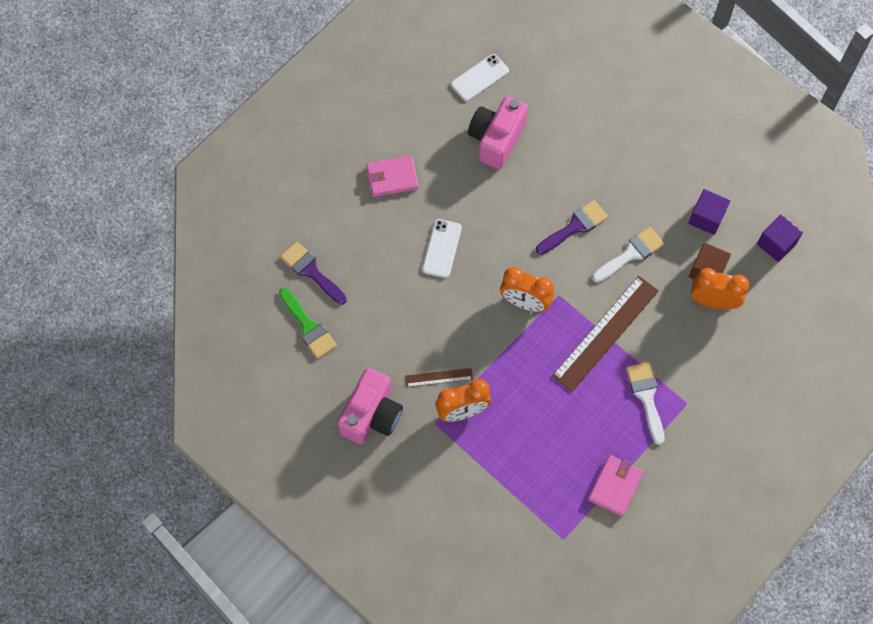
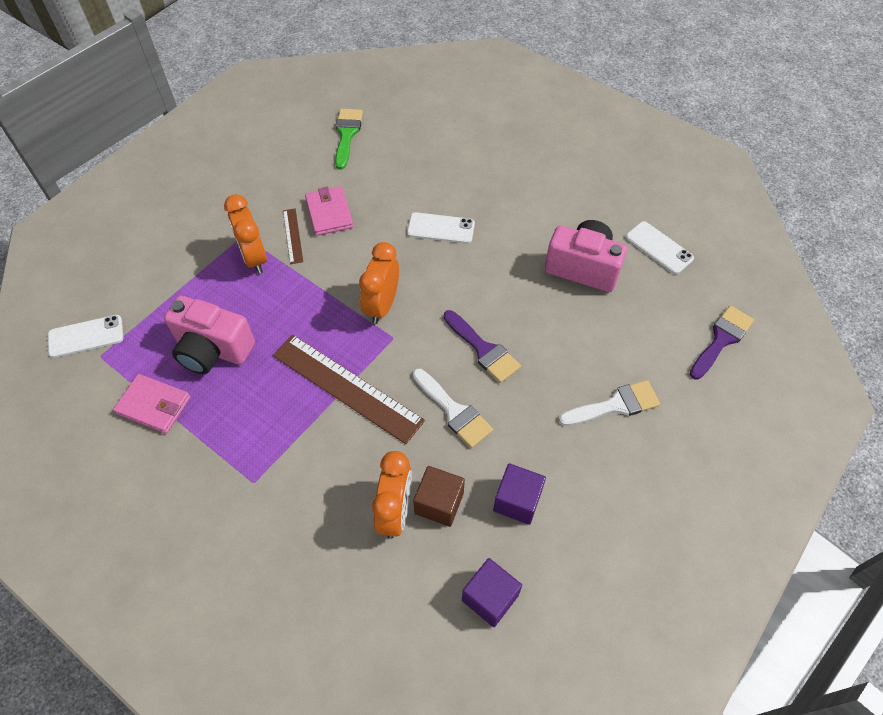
camera: 85 degrees right, 10 degrees down
green brush [279,288,337,359] -> green brush turned 135 degrees clockwise [335,109,363,170]
purple brush [280,242,347,305] -> purple brush moved to [689,306,754,380]
pink camera [338,368,403,444] -> pink camera moved to [164,296,255,374]
pink wallet [366,156,419,197] -> pink wallet moved to [305,186,353,236]
white brush [626,362,665,445] -> white brush moved to [559,380,660,426]
none -> white phone [48,315,123,358]

